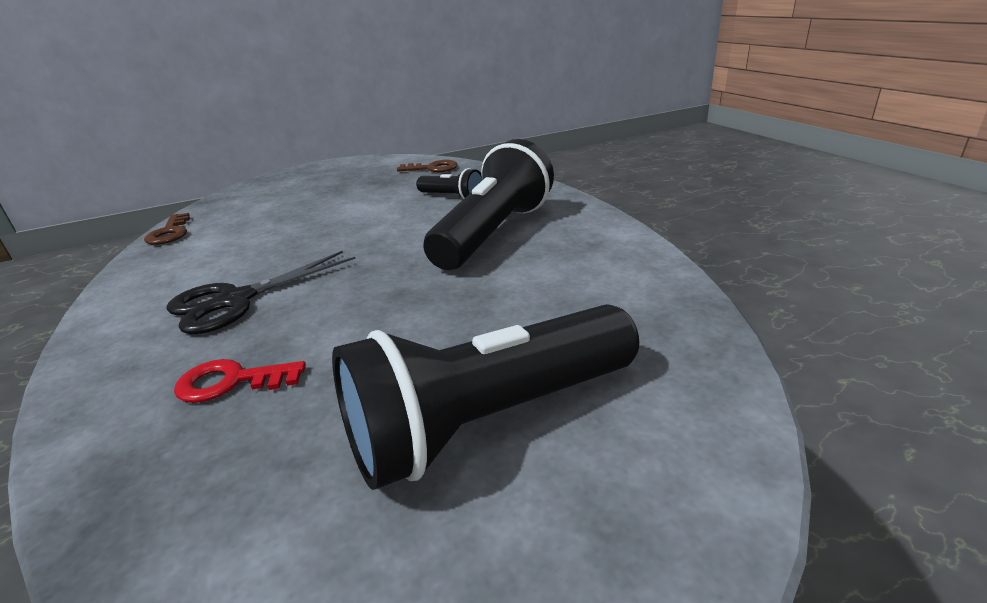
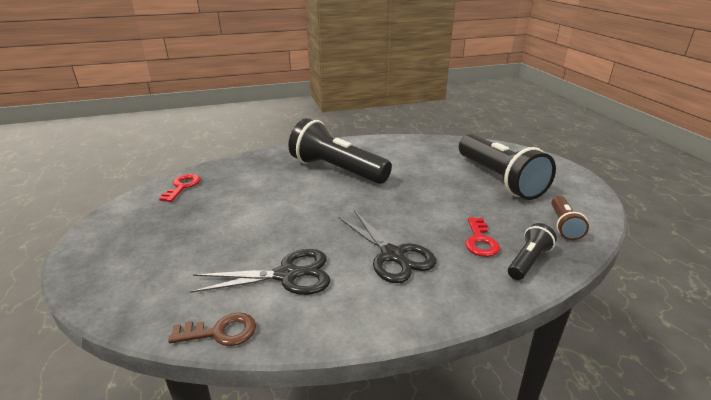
camera: 85 degrees left, 0 degrees up
brown key [397,160,458,172] -> red key [159,174,201,202]
black flashlight [416,168,482,199] -> black flashlight moved to [508,223,557,280]
none -> black scissors [190,249,330,295]
none -> brown flashlight [551,196,589,240]

